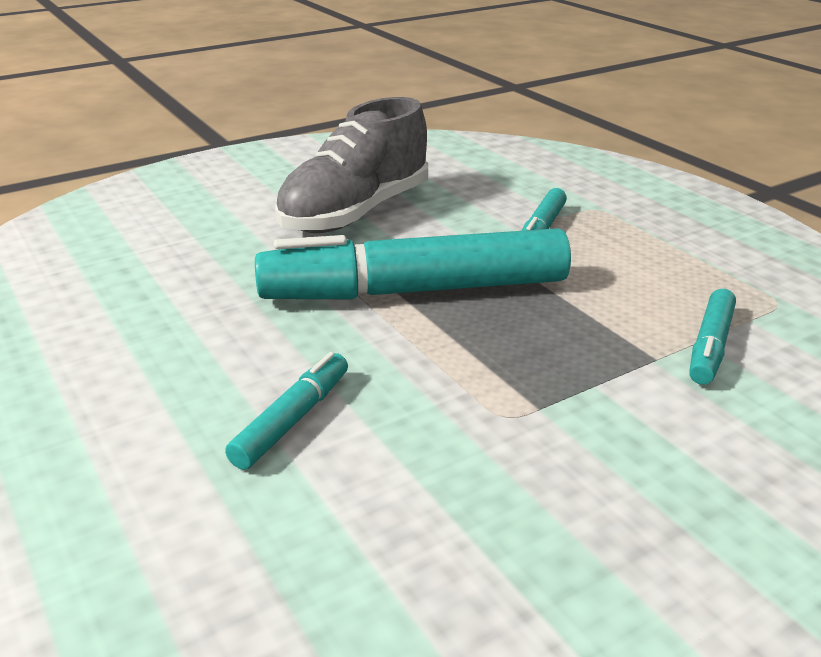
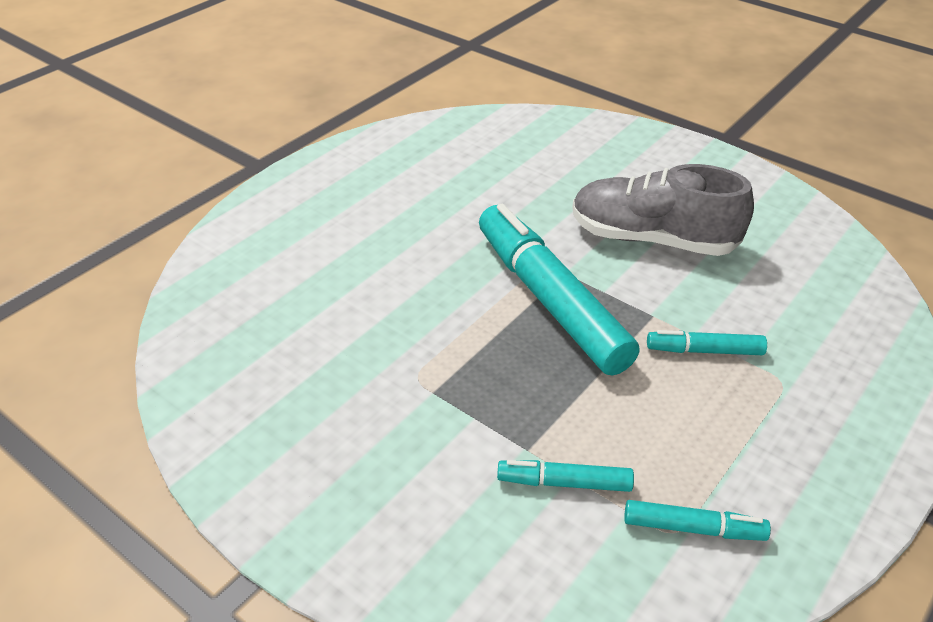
camera: 70 degrees right, 10 degrees up
turquoise marker [225,352,348,470] -> turquoise marker moved to [624,500,771,541]

